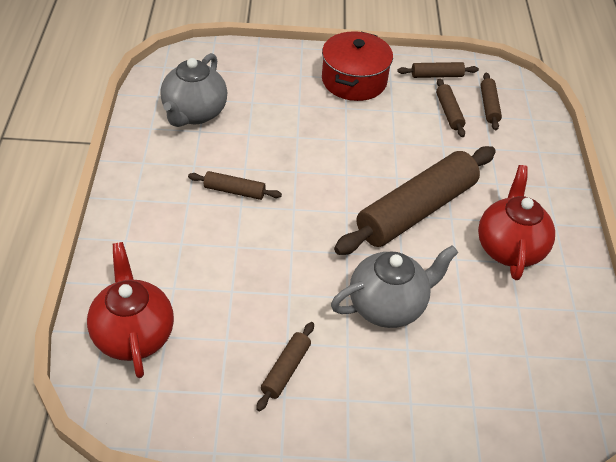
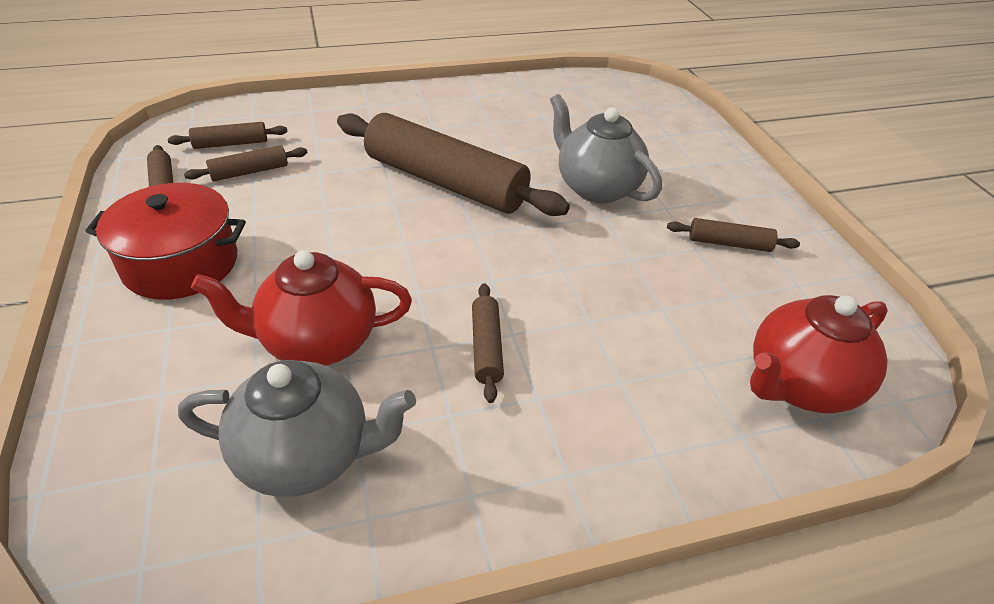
camera: 105 degrees left, 5 degrees down
red teapot [478,165,555,280] -> red teapot moved to [191,250,412,366]

